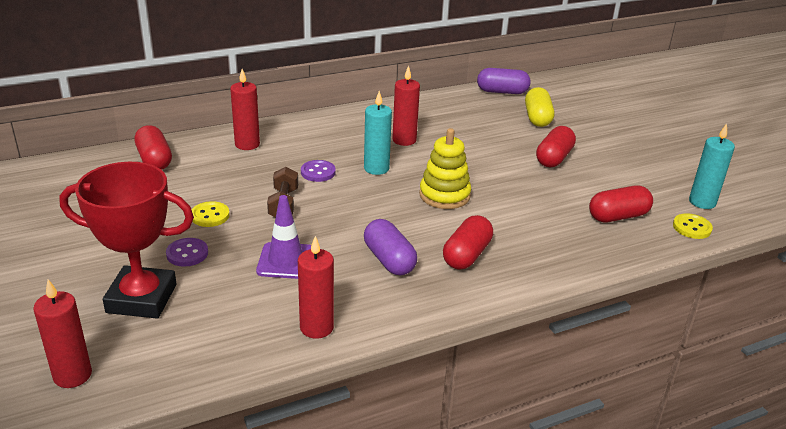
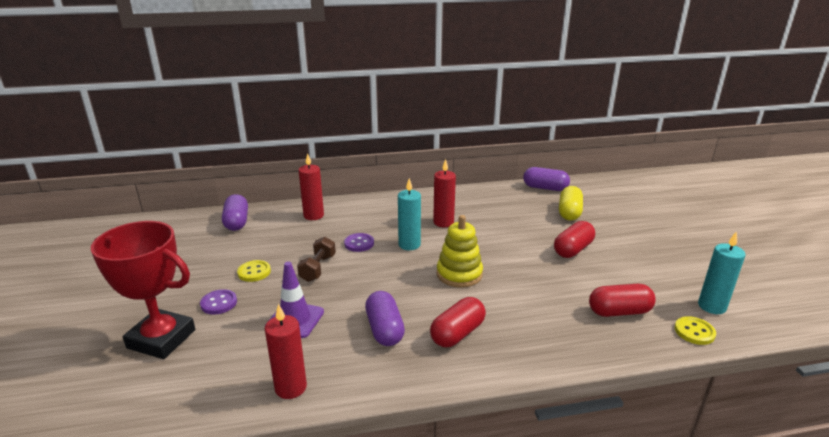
camera: 15 degrees right, 5 degrees down
red candle [33,279,92,388] -> none
red capsule [135,125,172,170] -> purple capsule [222,194,248,231]

